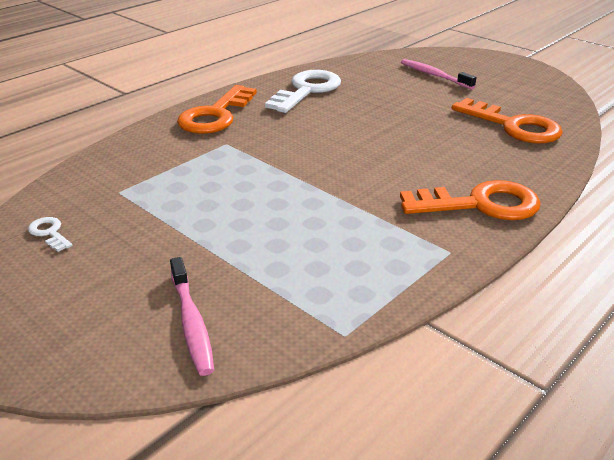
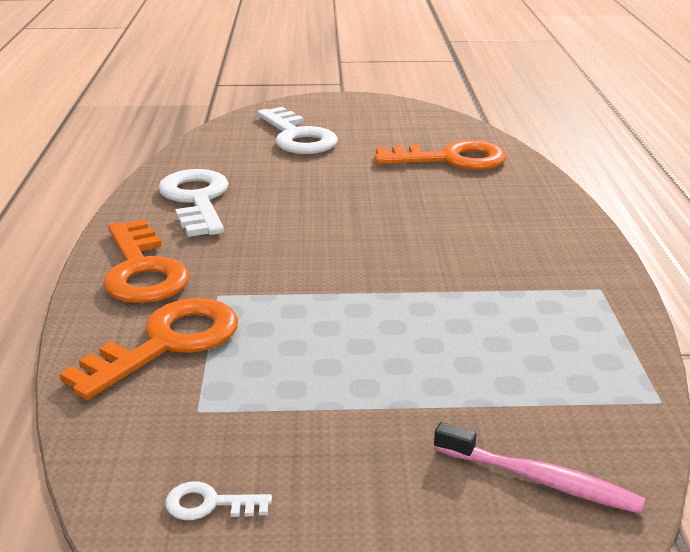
camera: 45 degrees left, 5 degrees down
orange key [400,180,541,220] -> orange key moved to [59,298,238,400]
pink toothbrush [401,59,476,89] -> white key [257,107,338,154]

